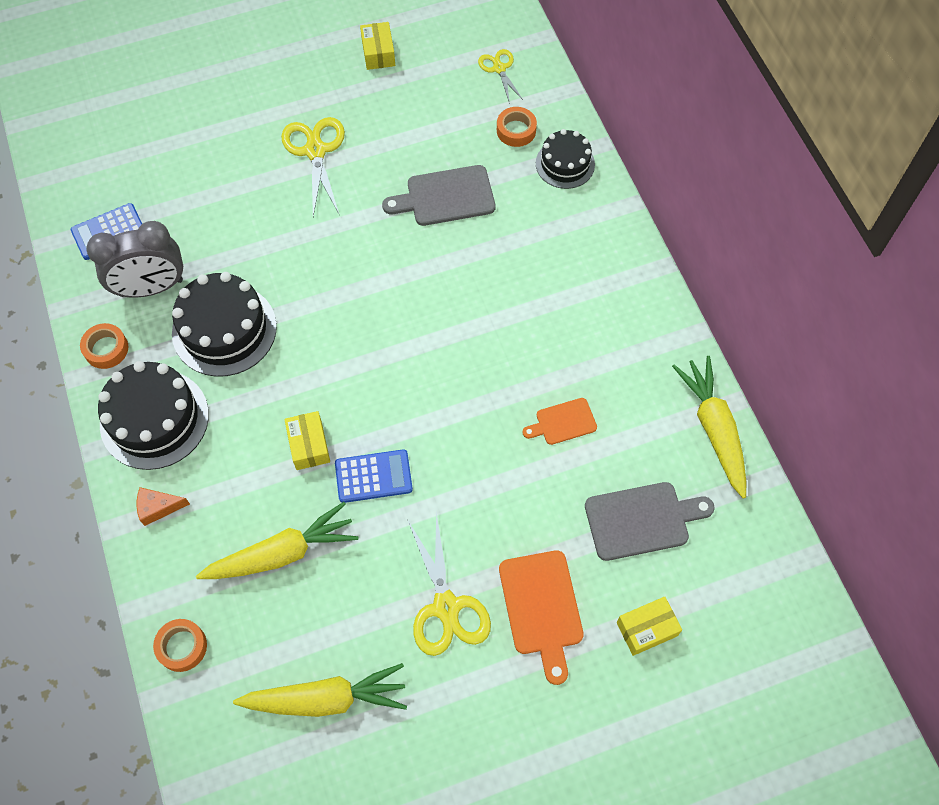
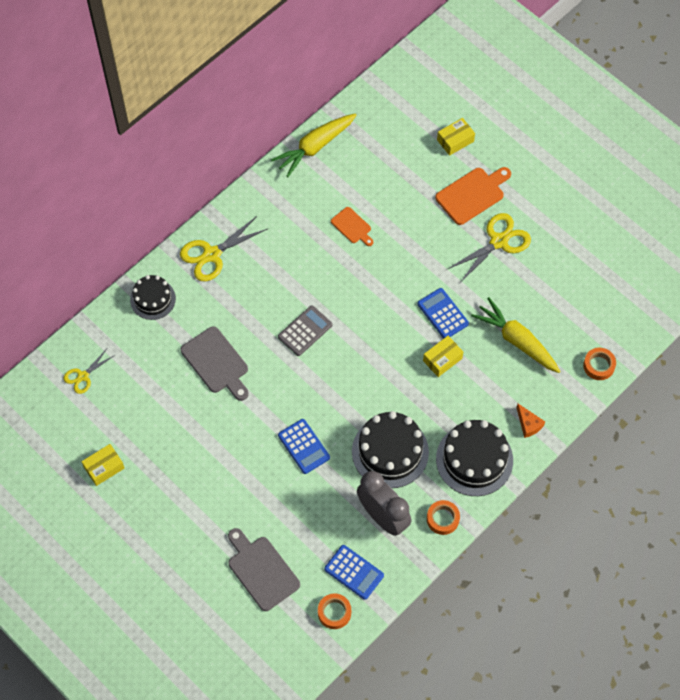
camera: 115 degrees left, 0 degrees up
yellow carrot [233,663,407,717] -> none
yellow scissors [281,117,345,217] -> yellow scissors moved to [180,216,267,281]
orange tape [497,107,537,147] -> orange tape moved to [318,593,351,629]
grey cutting board [585,482,715,561] -> grey cutting board moved to [228,528,300,611]
yellow box [617,597,682,656] -> yellow box turned 75 degrees counterclockwise [437,118,475,156]
none -> grey calculator [278,306,332,356]
none -> blue calculator [278,419,330,474]

